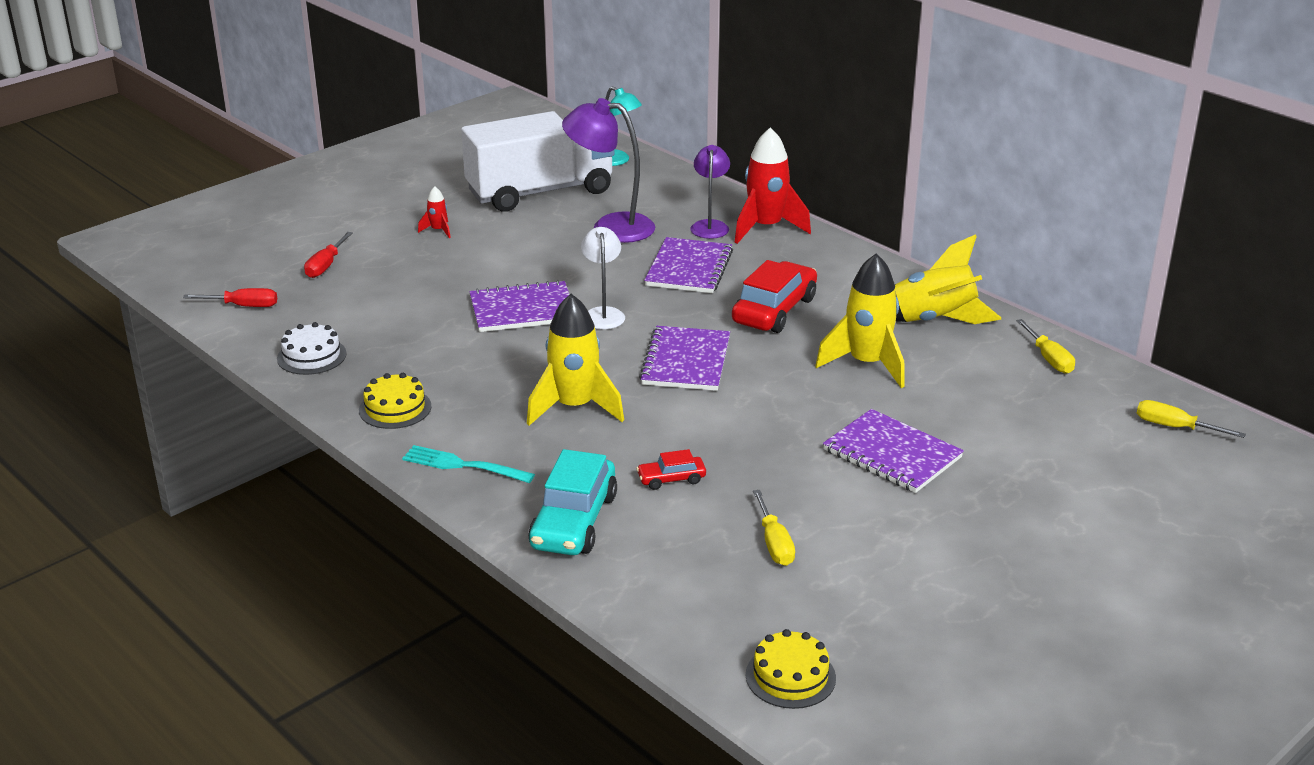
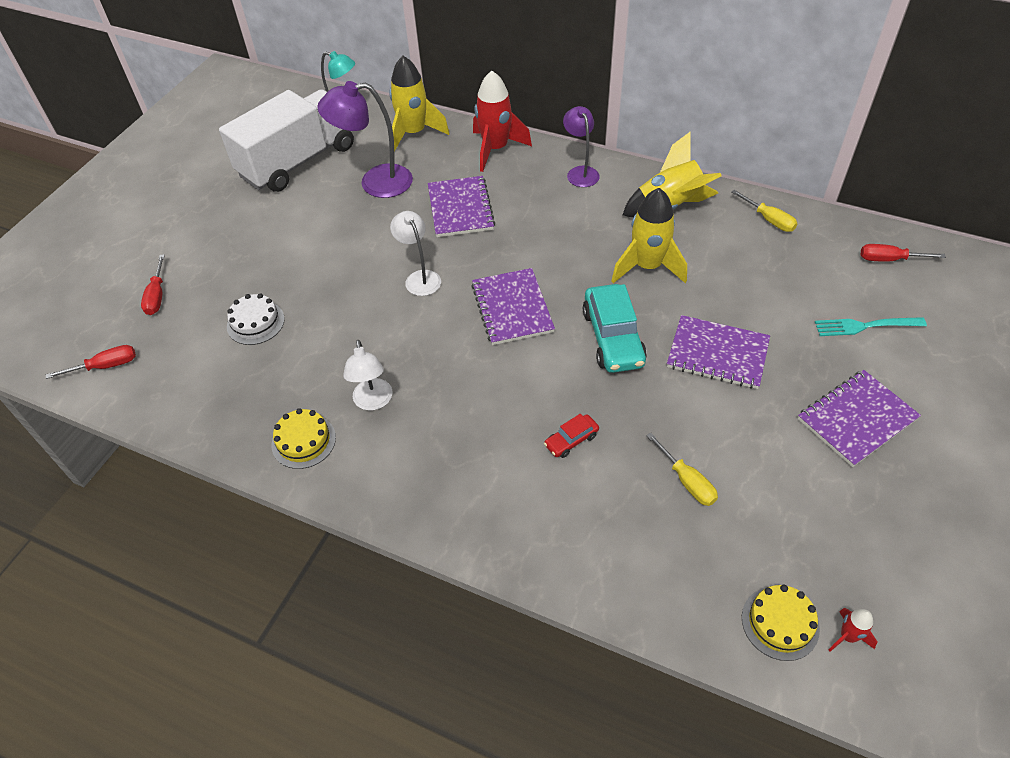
camera: 20 degrees left, 20 degrees up
white cake [277,322,347,375] -> white cake moved to [227,293,285,345]
turquoise fork [402,445,535,483] -> turquoise fork moved to [815,317,927,336]
red rocket [418,186,451,238] -> red rocket moved to [829,608,878,652]
purple notebook [469,280,570,332] -> purple notebook moved to [798,370,921,467]
yellow rocket [527,294,624,426] -> yellow rocket moved to [389,56,449,152]
turquoise car [528,449,617,555] -> turquoise car moved to [583,284,647,373]
purple lamp [690,145,730,239] -> purple lamp moved to [563,106,600,187]
red car [732,260,817,333] -> none
yellow screwdriver [1137,400,1246,438] -> red screwdriver [861,244,946,262]
none -> white lamp [343,340,392,411]

